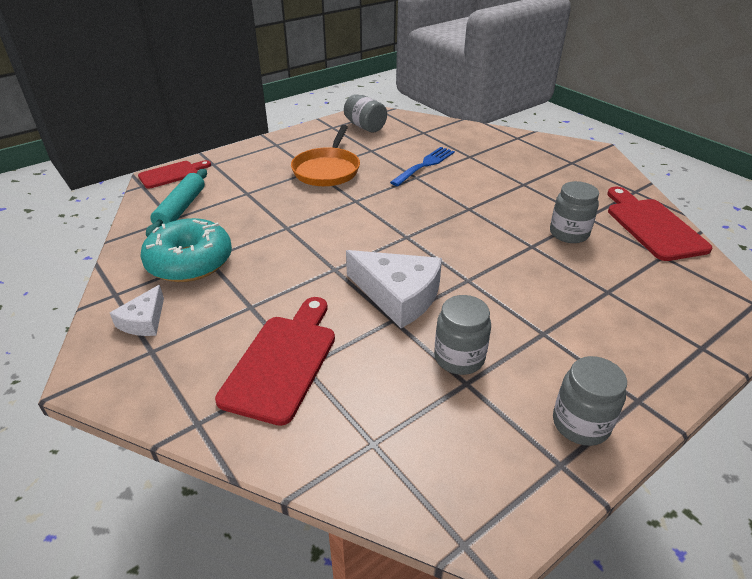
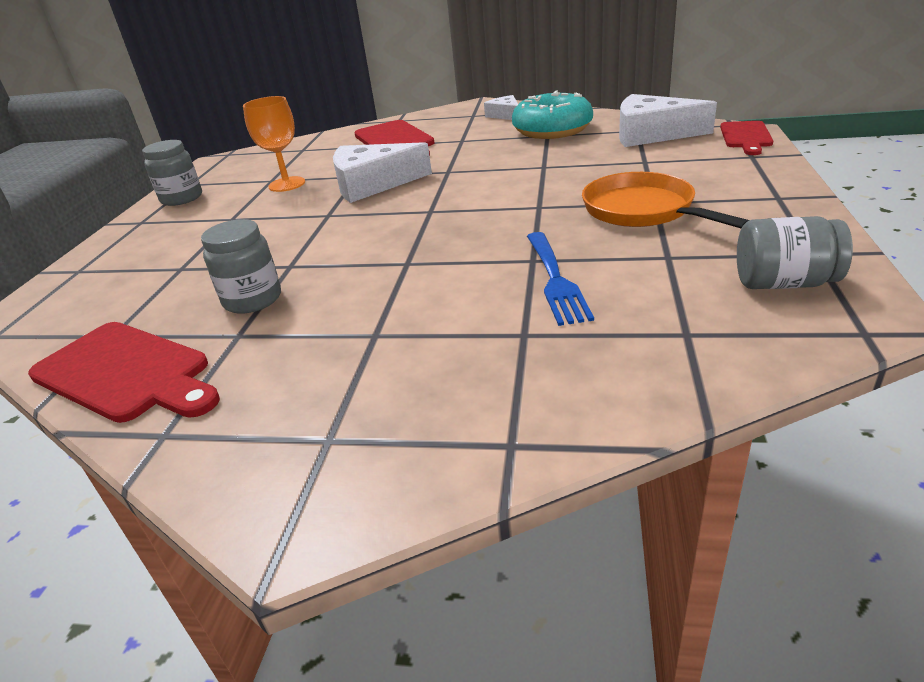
camera: 140 degrees right, 5 degrees down
turquoise rolling pin [146,169,207,237] -> white cheese [619,94,717,147]
grey jar [434,295,491,375] -> orange goblet [243,96,305,192]

